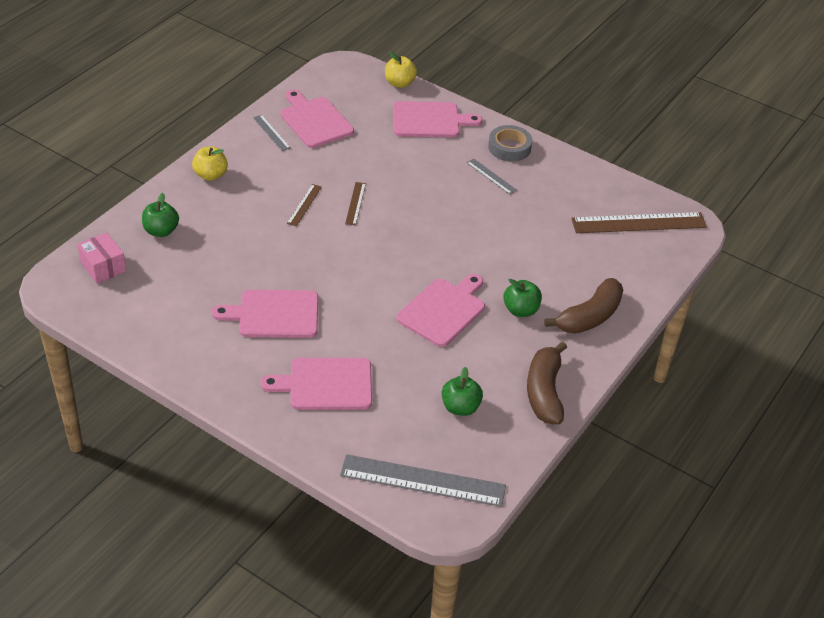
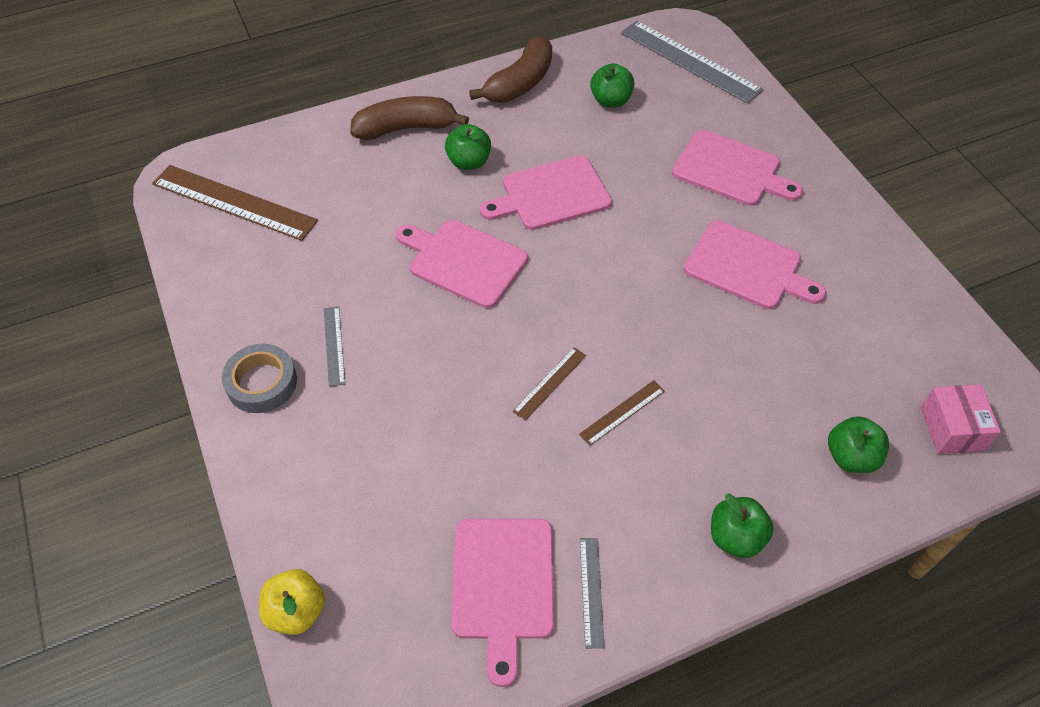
camera: 145 degrees left, 10 degrees up
yellow apple [192,146,228,181] -> green apple [711,494,774,558]
pink cutting board [393,101,482,137] -> pink cutting board moved to [396,220,528,308]

